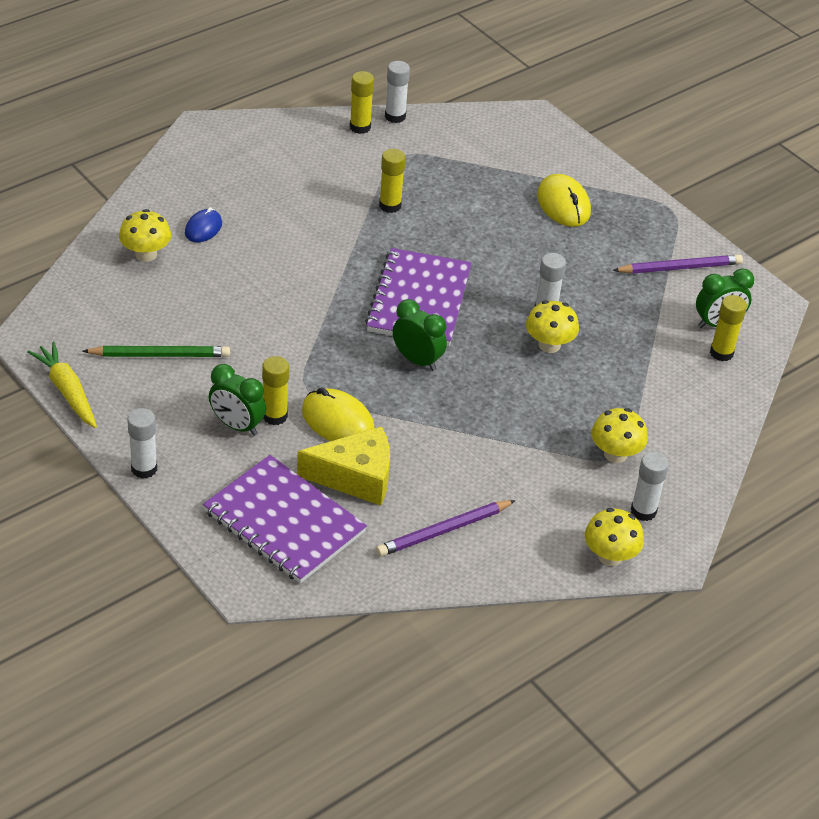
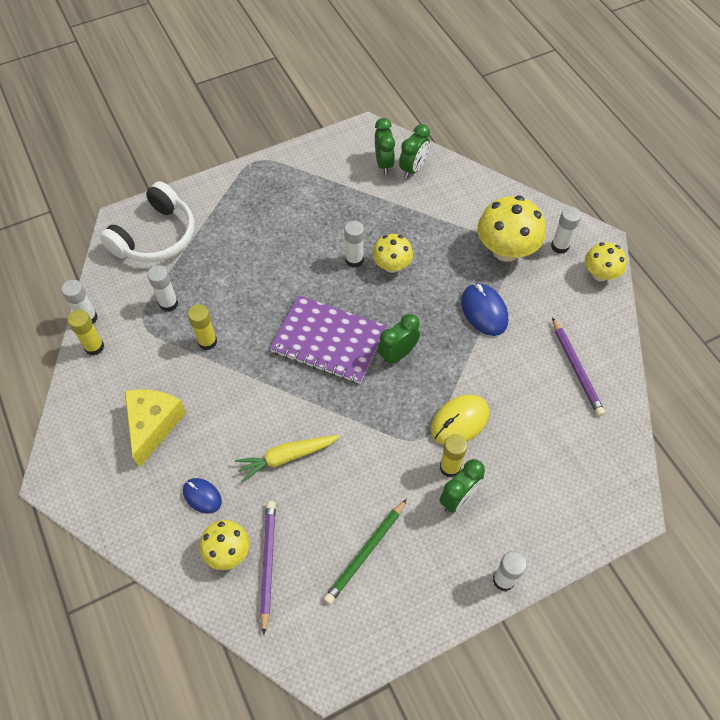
camera: 75 degrees left, 15 degrees up
yellow carrot [27,342,97,428] -> yellow carrot moved to [235,435,340,482]
green pencil [82,346,230,357] -> green pencil turned 150 degrees counterclockwise [324,499,407,604]
purple notebook [203,455,367,583] -> none
yellow cheese [297,427,390,506] -> yellow cheese moved to [125,390,186,468]
yellow mouse [537,174,591,227] -> none
yellow mushroom [592,408,648,463] -> yellow mushroom [477,196,546,262], size x1.66
purple pencil [612,254,743,274] -> purple pencil moved to [260,501,276,635]
yellow glue stick [710,295,747,361] -> green clock [399,124,430,178]
none -> white headphones [100,181,195,263]
none -> white glue stick [147,265,178,312]
none -> blue mouse [461,283,508,336]

